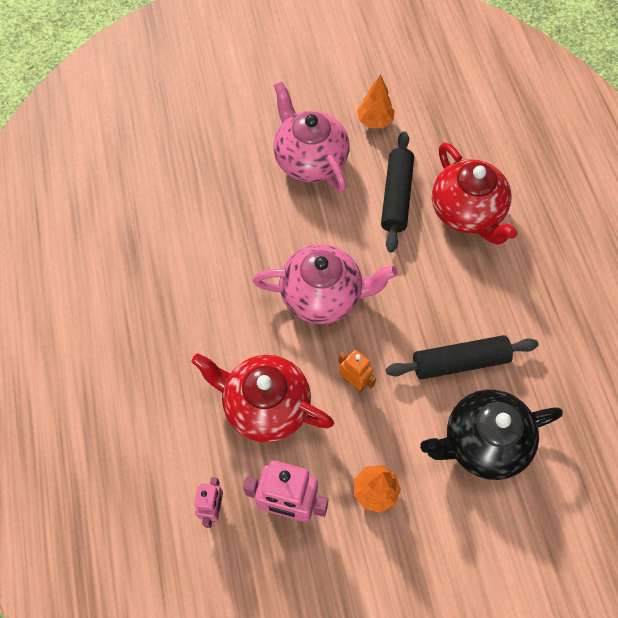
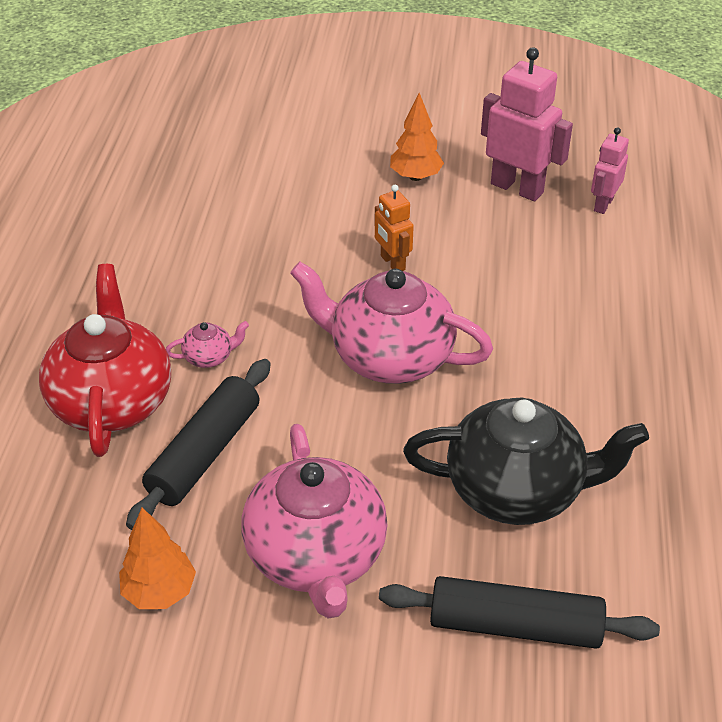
camera: 160 degrees left, 20 degrees down
red teapot [191,353,334,443] -> none
black rolling pin [386,335,539,379] -> black rolling pin moved to [379,576,660,649]
black teapot [420,390,563,480] -> black teapot moved to [403,398,649,525]
none -> pink teapot [166,321,249,368]

